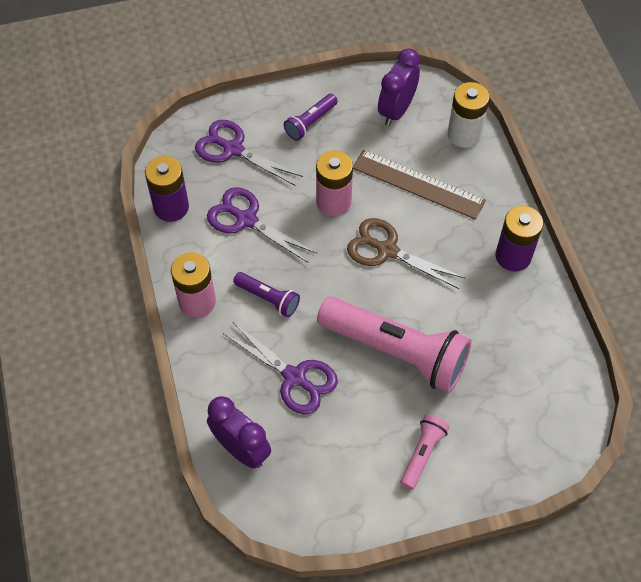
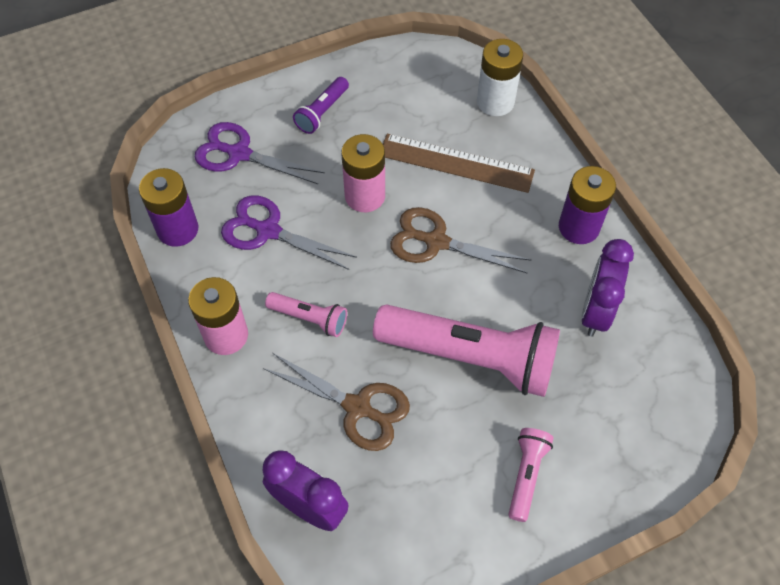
camera: 10 degrees left, 0 degrees up
purple scissors [224,322,338,414] -> brown scissors [263,353,410,451]
purple flashlight [233,272,300,317] -> pink flashlight [265,292,347,337]
purple clock [378,48,420,126] -> purple clock moved to [581,239,634,337]

